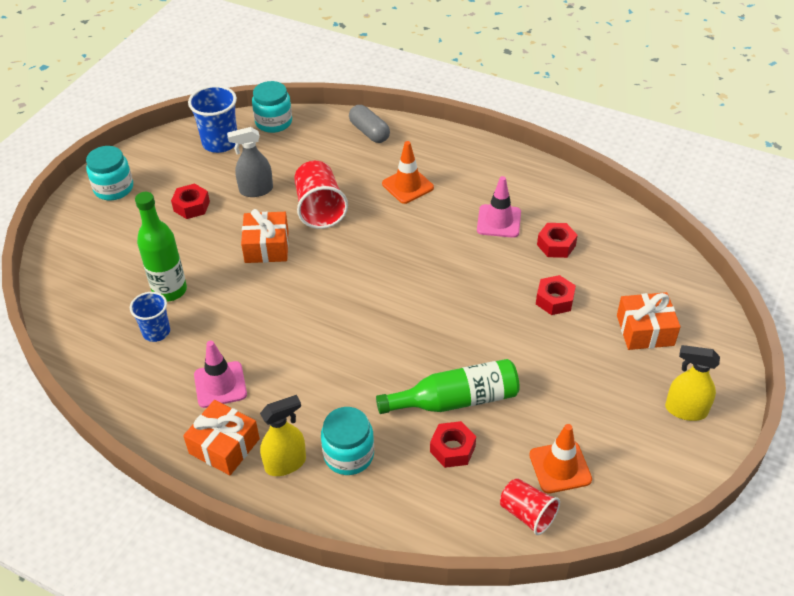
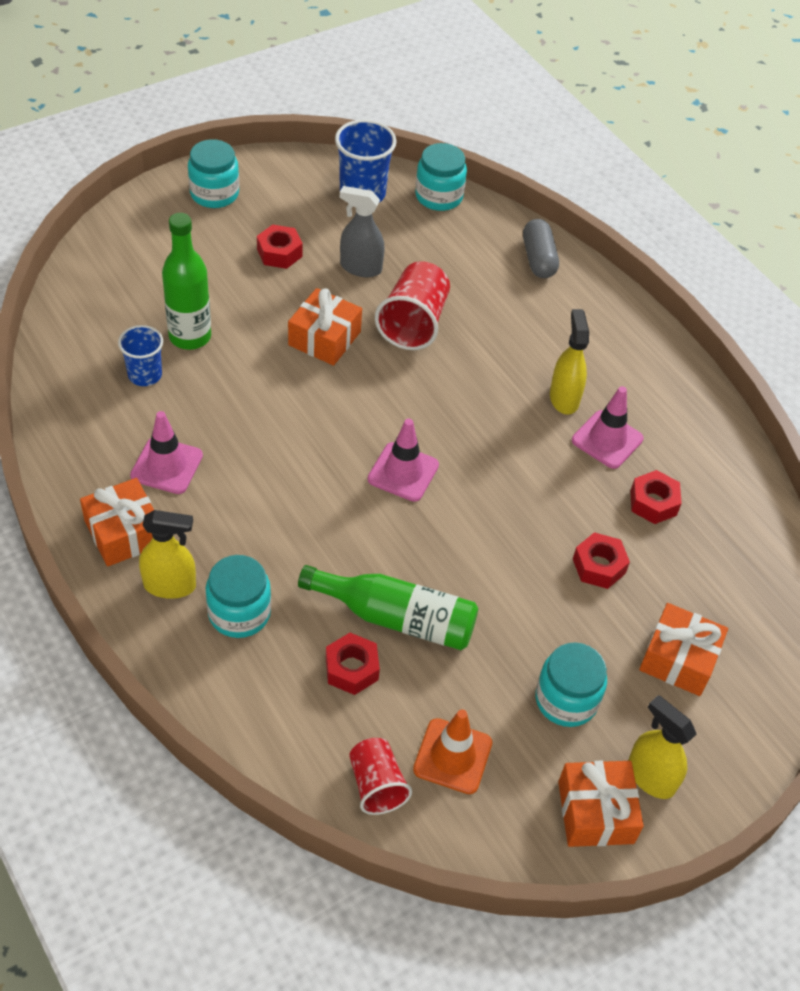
camera: 25 degrees right, 5 degrees up
orange traffic cone [382,141,434,204] -> none
none -> pink traffic cone [368,419,439,502]
none -> turquoise jar [535,642,607,727]
none -> yellow spray bottle [550,309,589,415]
none -> orange gift [558,761,644,847]

